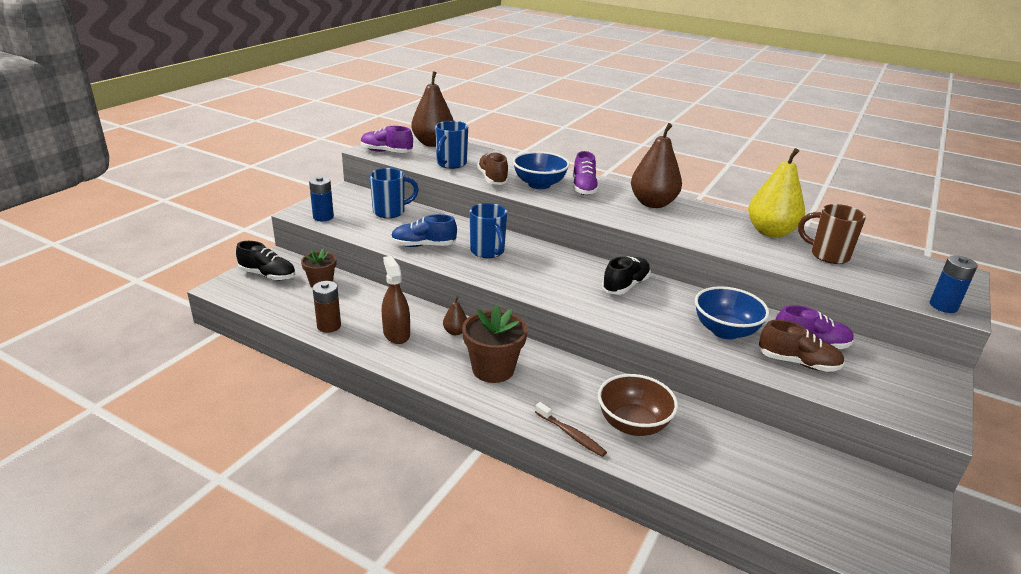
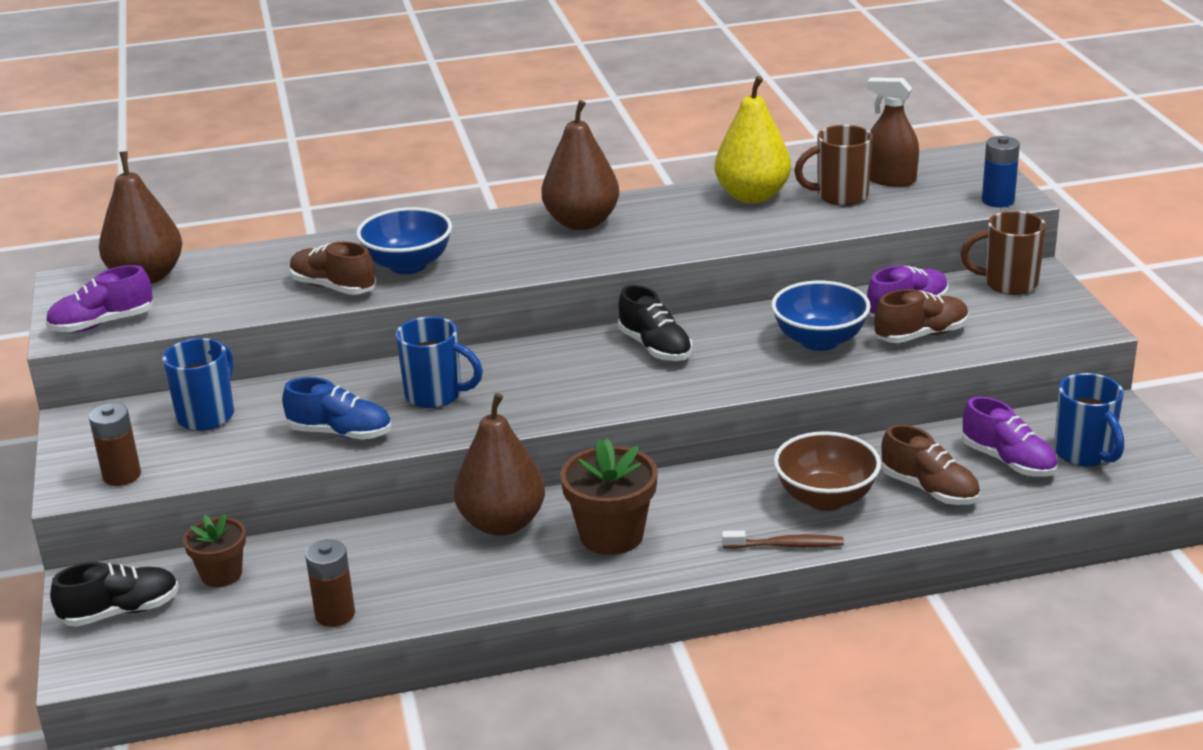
camera: 40 degrees left, 0 degrees up
blue battery [309,176,334,221] -> brown battery [89,403,141,486]
brown spray bottle [382,256,410,344] -> brown spray bottle moved to [867,78,919,187]
blue shoe [391,214,457,247] -> blue shoe turned 120 degrees counterclockwise [282,377,391,440]
blue mug [435,121,468,169] -> blue mug moved to [1054,373,1124,466]
brown pear [443,296,467,335] -> brown pear [454,393,545,536], size x2.22
purple shoe [573,151,599,195] -> purple shoe moved to [962,396,1058,477]
black shoe [602,256,651,295] -> black shoe turned 150 degrees clockwise [618,285,692,361]
none -> brown shoe [881,424,980,505]
none -> brown mug [960,211,1046,295]

